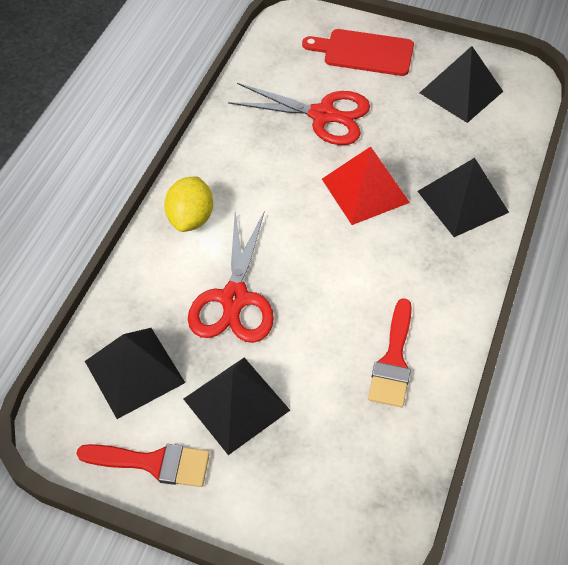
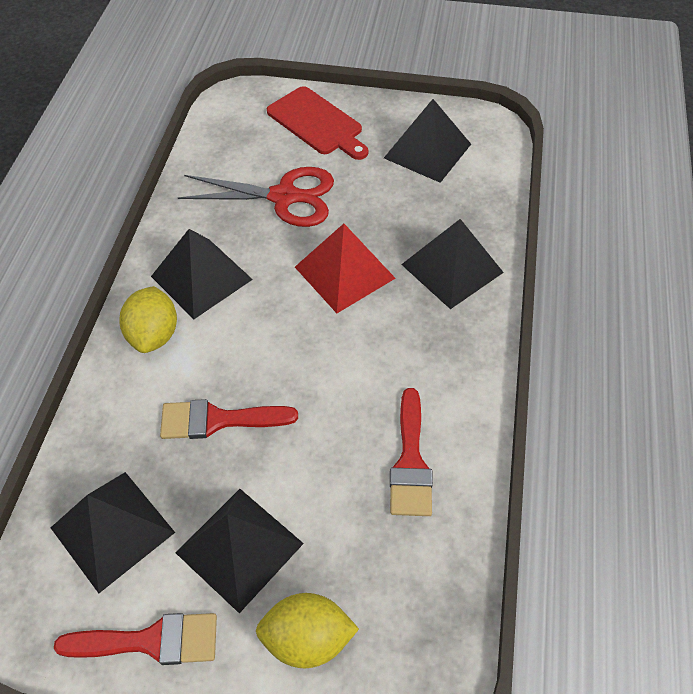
camera: 10 degrees left, 0 degrees up
red scissors [188,210,274,343] -> red brush [160,399,298,439]
red cutting board [302,29,414,76] -> red cutting board turned 135 degrees counterclockwise [267,86,369,160]
none -> black pyramid [151,229,253,319]
none -> yellow lemon [256,593,359,668]

